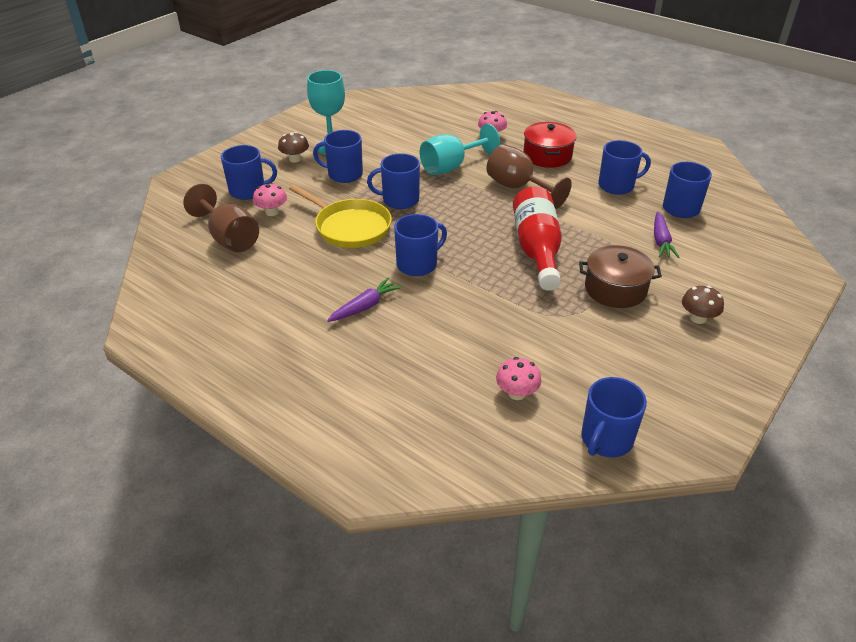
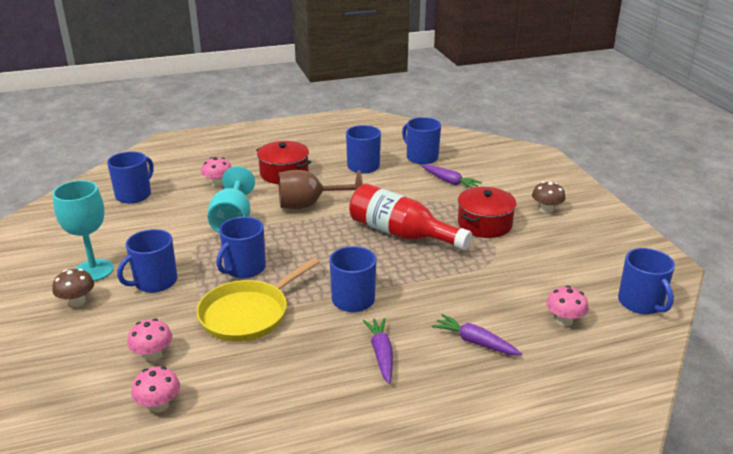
camera: 55 degrees left, 10 degrees down
brown goblet [183,184,259,252] -> pink mushroom [131,367,180,412]
blue mug [221,145,277,200] -> blue mug moved to [107,151,154,204]
yellow pan [289,185,392,248] -> yellow pan turned 150 degrees clockwise [197,258,320,342]
brown pot [579,245,662,308] -> red pot [458,187,517,238]
none -> purple carrot [432,314,522,355]

